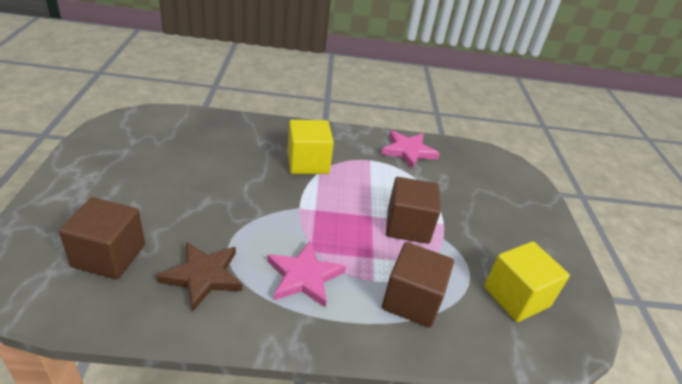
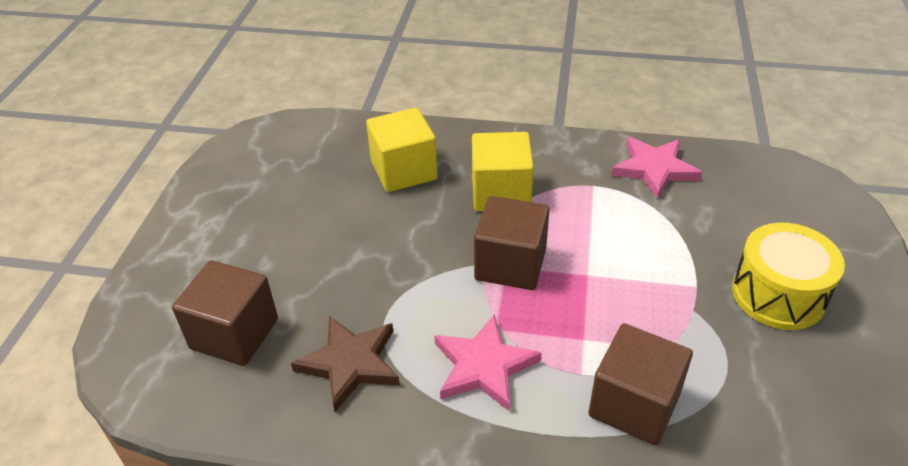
camera: 15 degrees right, 5 degrees up
brown cube [386,177,440,244] -> brown cube moved to [474,196,550,290]
yellow cube [484,241,570,322] -> yellow cube moved to [366,108,438,192]
none -> yellow drum [732,223,845,330]

